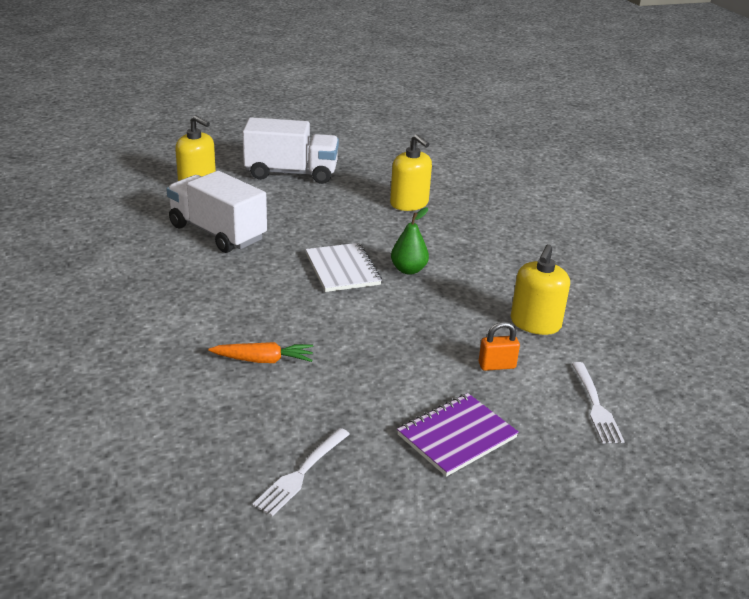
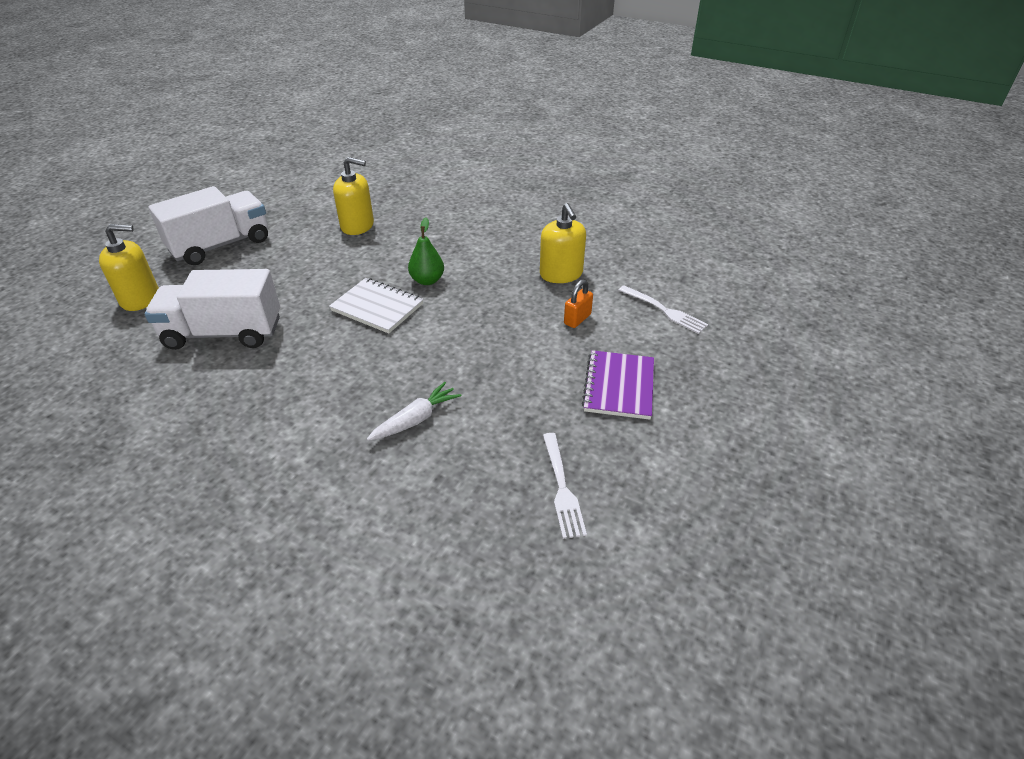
camera: 40 degrees left, 10 degrees up
orange carrot [208,342,313,363] -> white carrot [367,382,461,441]

